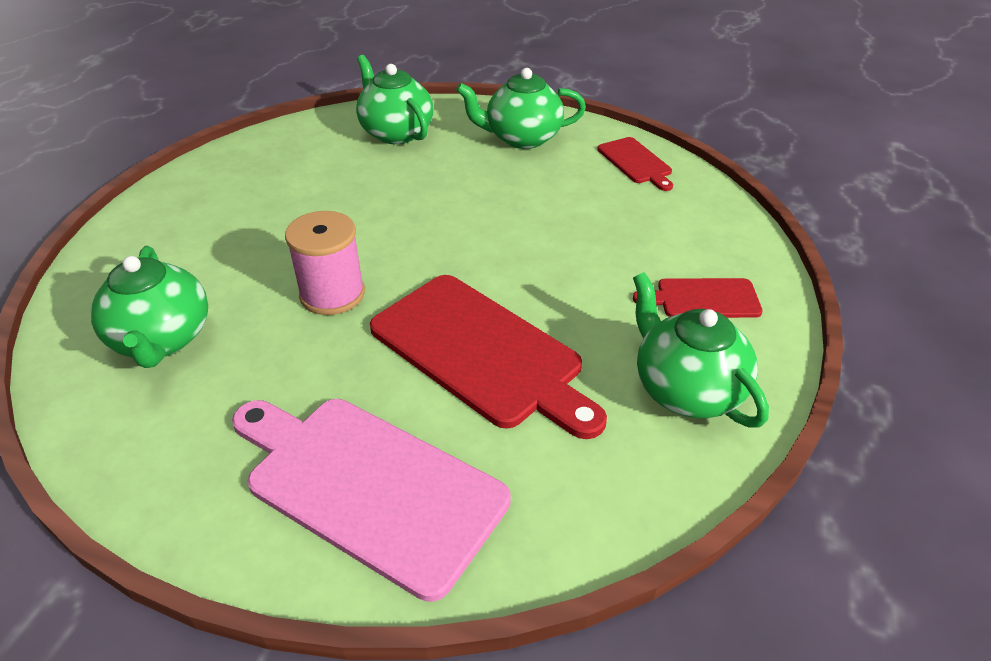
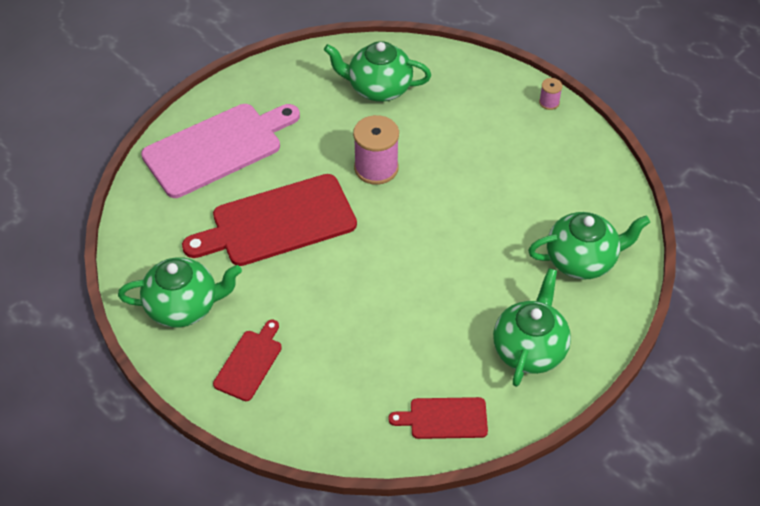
camera: 115 degrees right, 10 degrees up
none -> pink spool [539,78,563,110]

